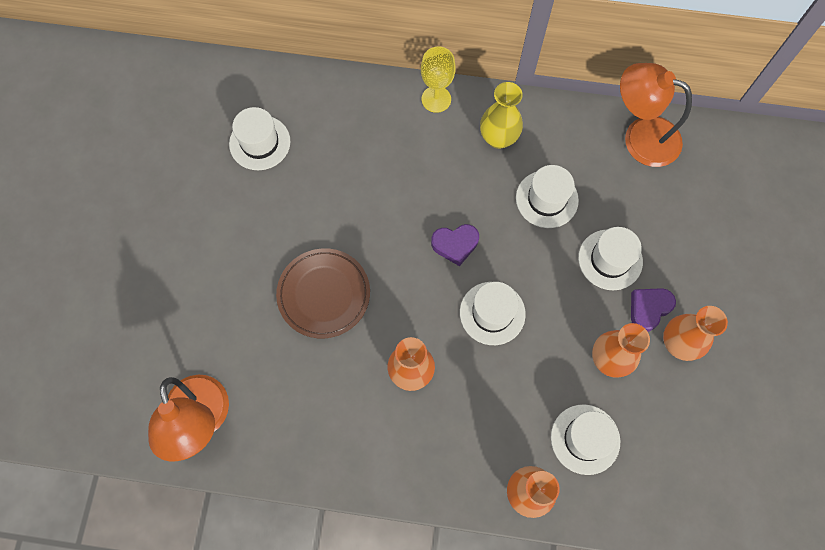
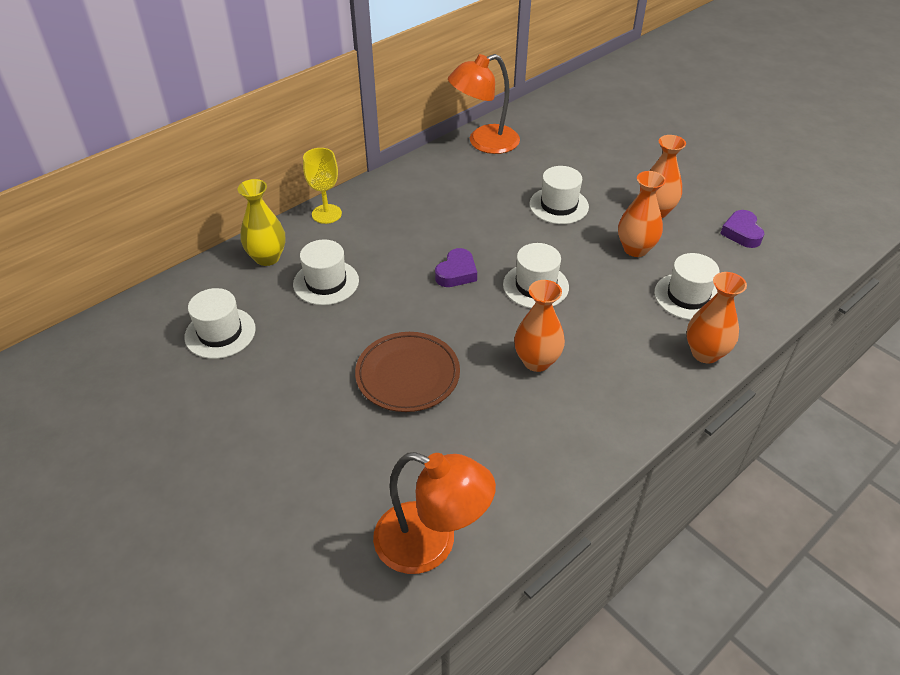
camera: 50 degrees left, 25 degrees down
yellow vase [480,82,523,149] -> yellow vase moved to [238,179,286,266]
white hat [516,165,579,228] -> white hat moved to [293,239,359,305]
purple heart [631,288,676,332] -> purple heart moved to [720,210,764,248]

